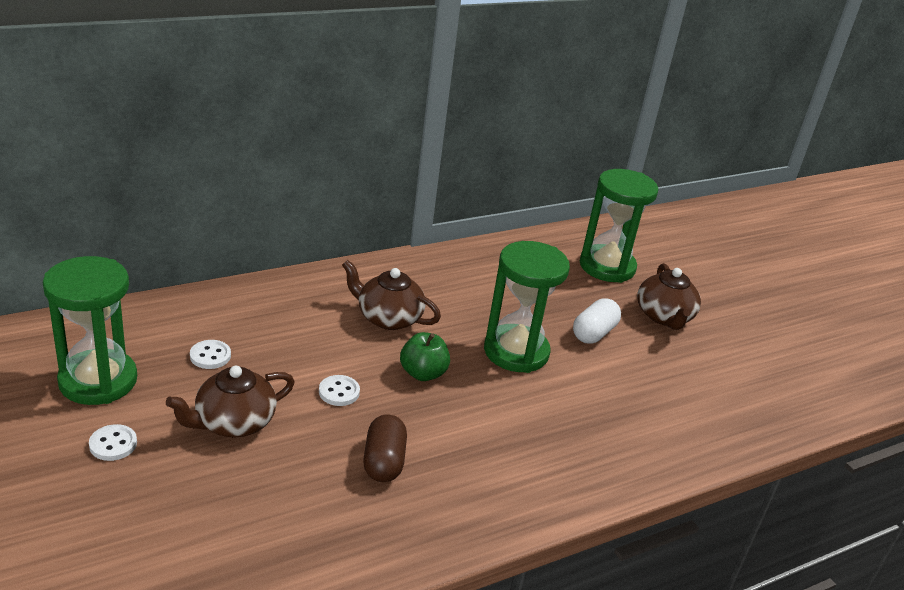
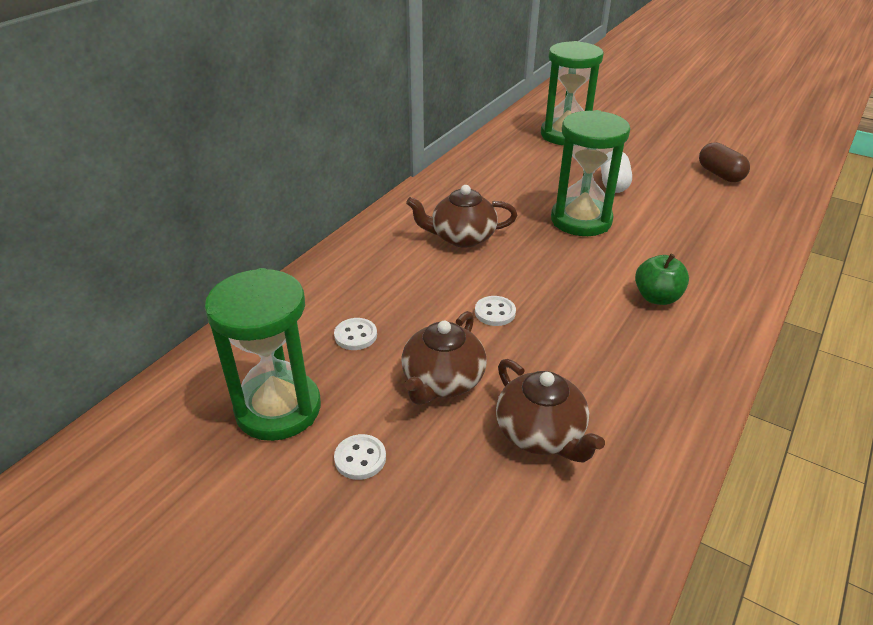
camera: 25 degrees left, 5 degrees up
brown capsule [363,415,407,482] -> brown capsule moved to [699,142,750,182]
green apple [400,332,450,381] -> green apple moved to [635,254,689,305]
brown teapot [637,263,701,330] -> brown teapot moved to [496,359,605,463]

